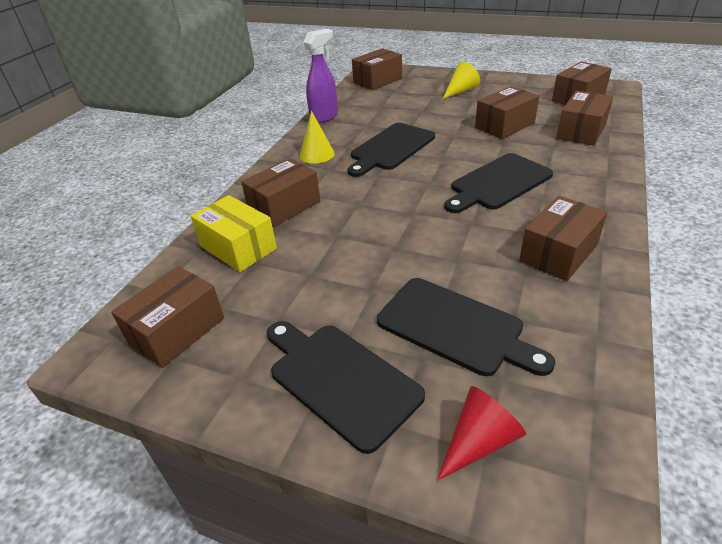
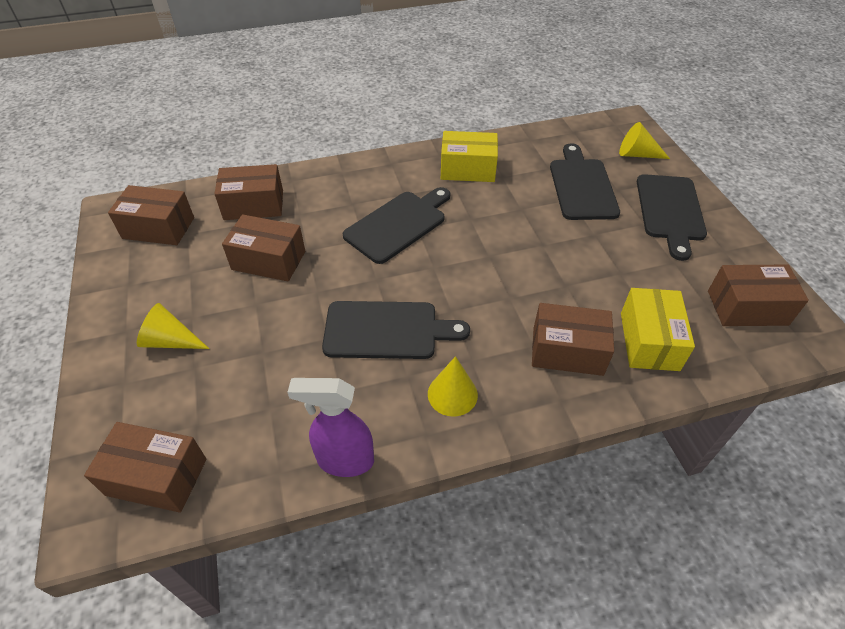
camera: 130 degrees left, 10 degrees up
red cone [438,386,526,480] -> yellow cone [619,122,670,159]
black cutting board [444,153,553,213] -> black cutting board turned 60 degrees counterclockwise [342,187,450,264]
brown box [519,196,607,281] -> yellow box [441,131,498,182]

